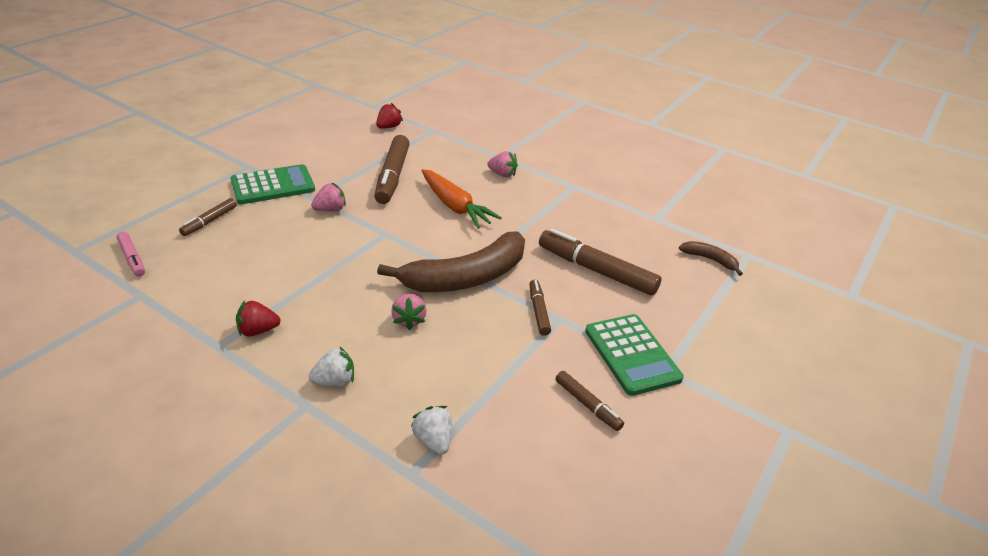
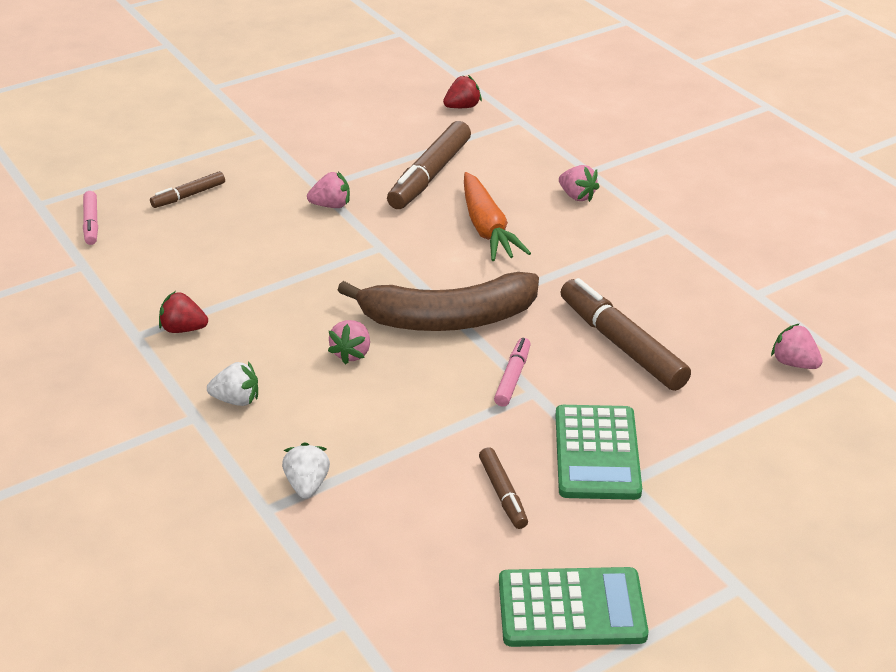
camera: 25 degrees right, 0 degrees up
green calculator [231,164,315,204] -> green calculator moved to [499,567,648,647]
brown marker [529,280,551,336] -> pink marker [494,338,531,407]
brown banana [679,241,743,276] -> pink strawberry [771,323,823,369]

